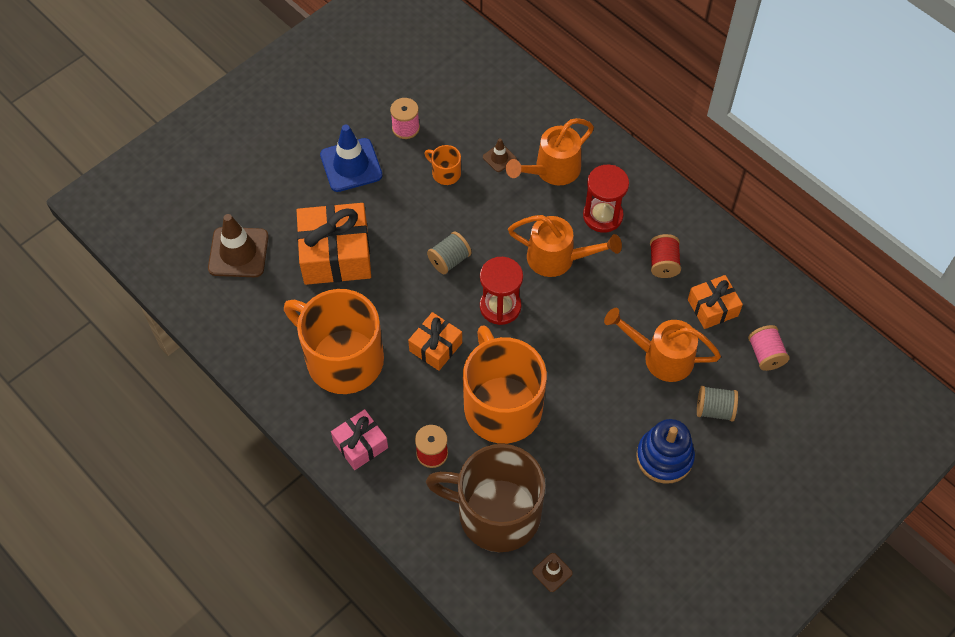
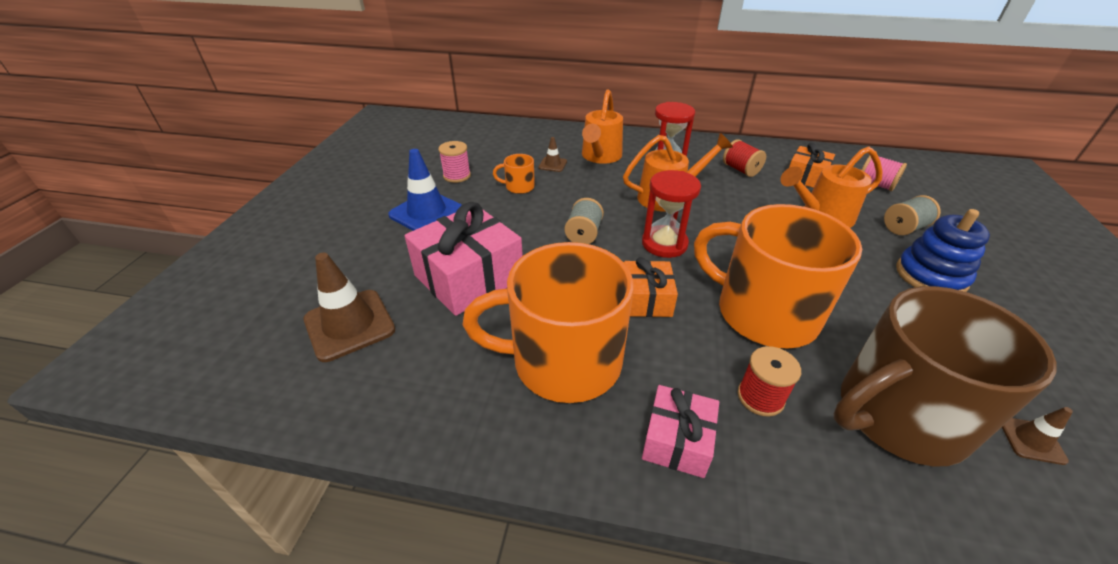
camera: 35 degrees left, 20 degrees down
orange gift [297,203,371,285] -> pink gift [404,202,523,316]

